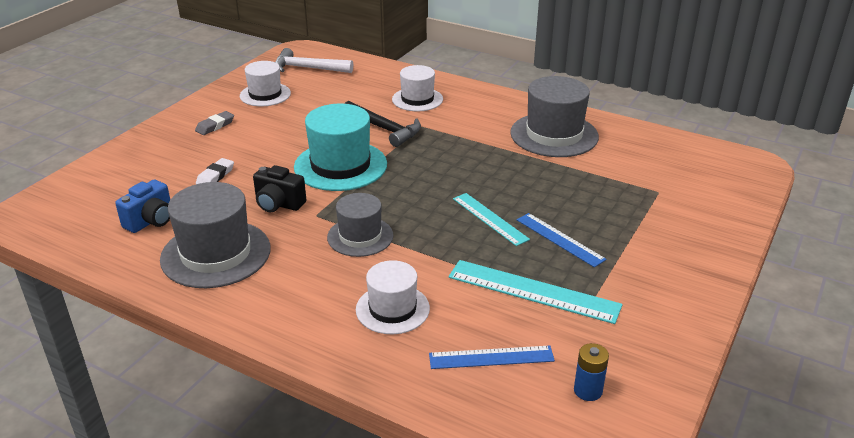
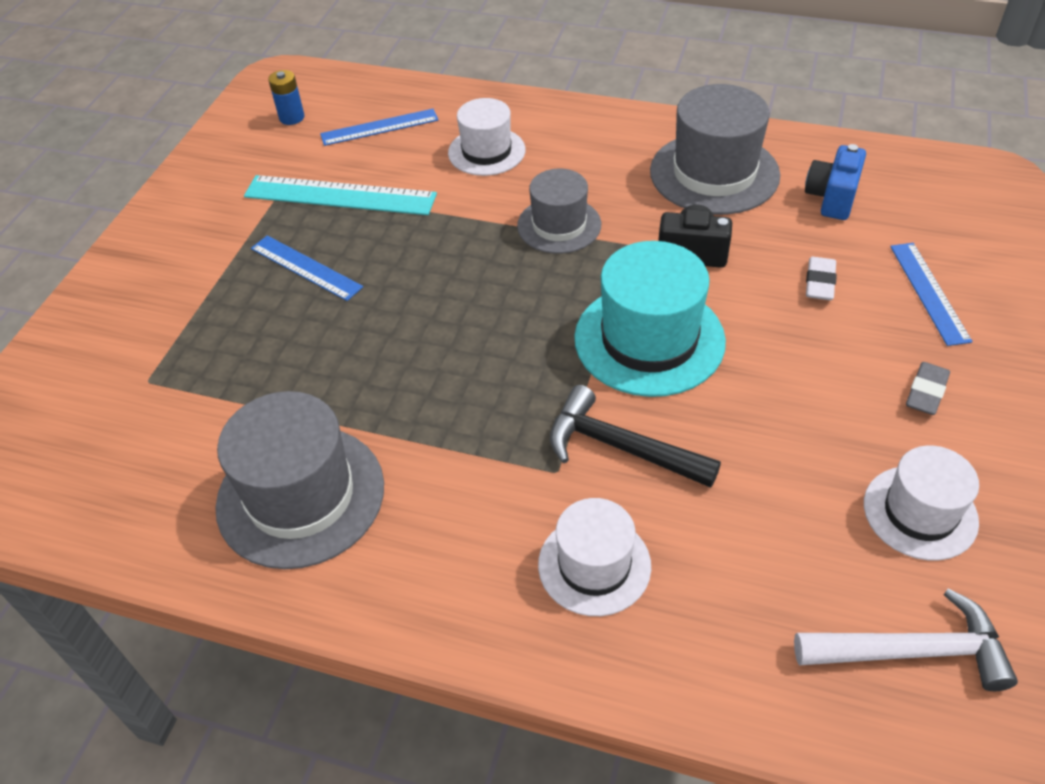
camera: 170 degrees right, 15 degrees up
turquoise ruler [453,193,530,246] -> none
none -> blue ruler [890,243,973,346]

